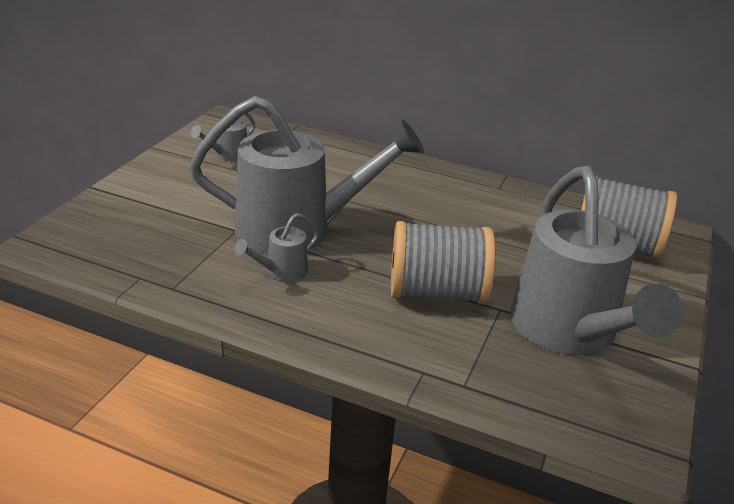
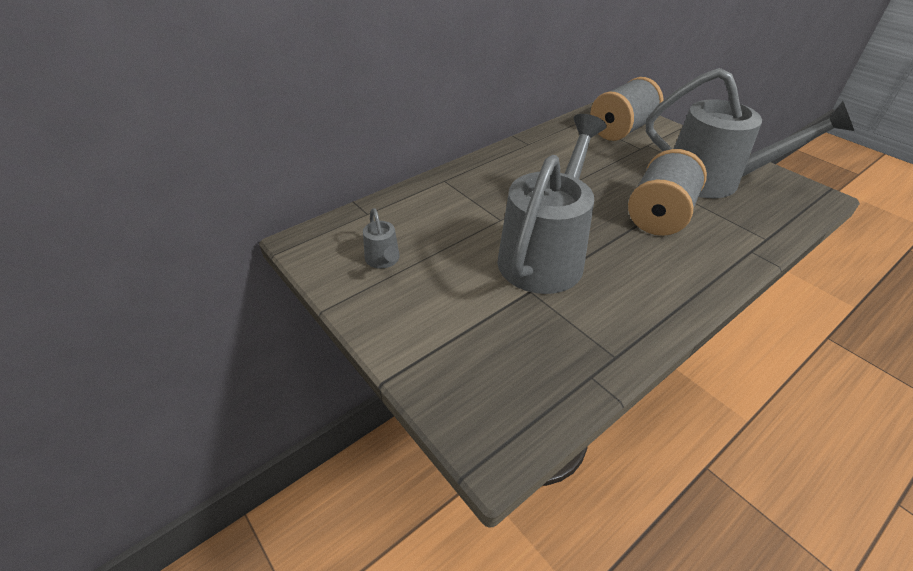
camera: 60 degrees left, 10 degrees up
grey watering can [234,213,319,281] -> none

